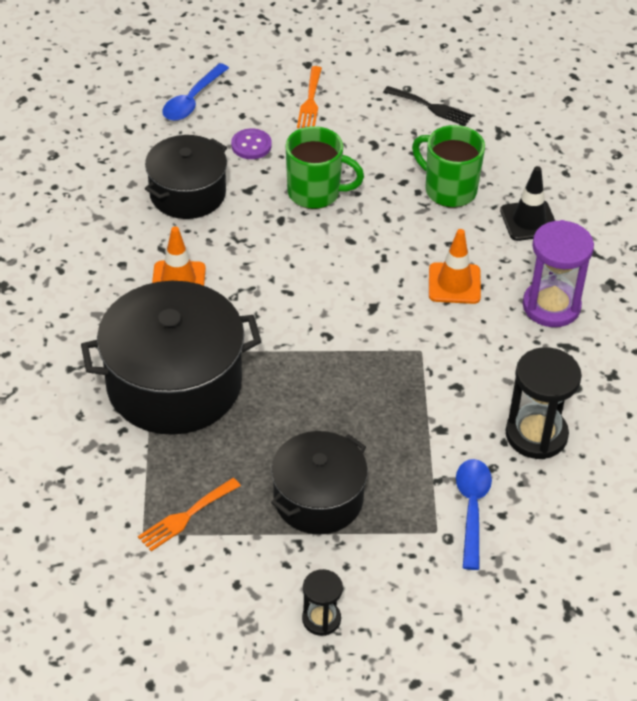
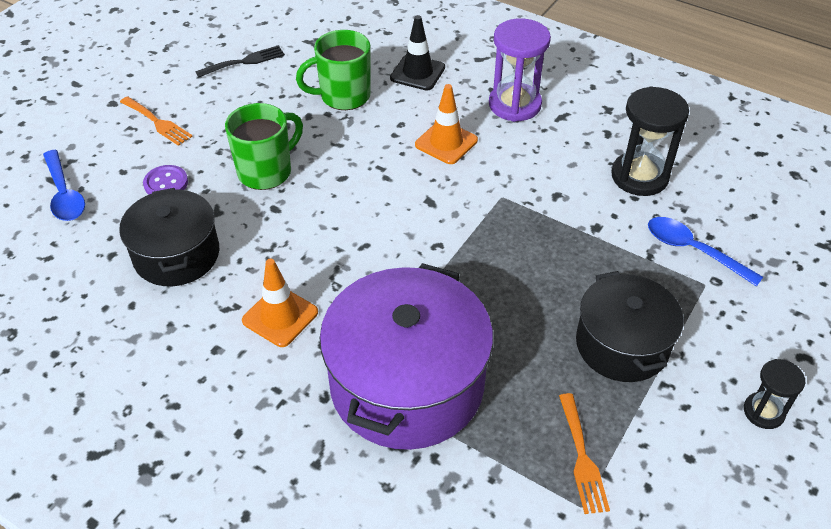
camera: 55 degrees left, 0 degrees up
black pot [81,281,261,435] -> purple pot [320,263,493,450]

